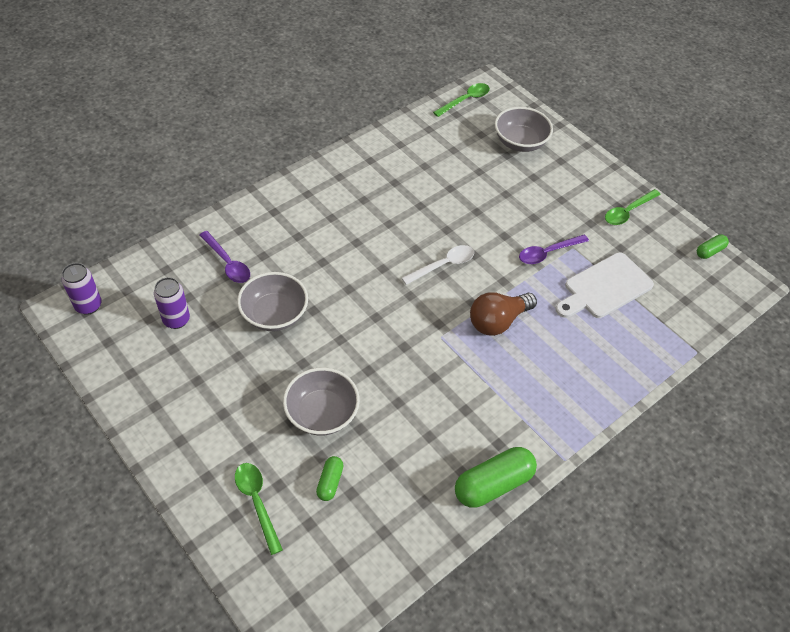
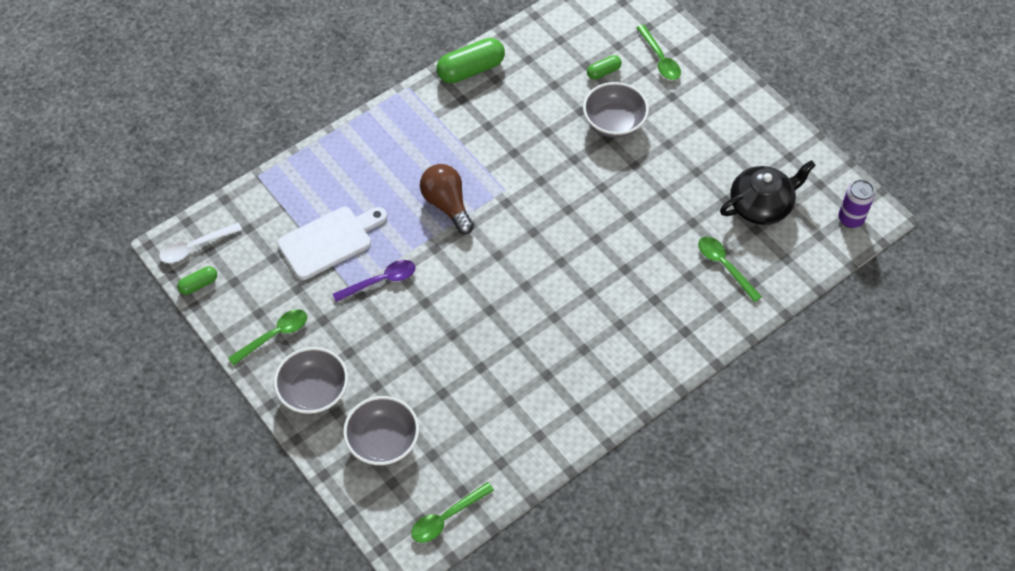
camera: 175 degrees left, 5 degrees up
purple can [154,277,190,329] -> black teapot [720,160,816,225]
purple spoon [199,231,250,283] -> green spoon [698,237,762,302]
grey bowl [237,272,308,331] -> grey bowl moved to [274,347,348,414]
green capsule [316,456,344,501] -> green capsule turned 45 degrees clockwise [587,55,622,80]
white spoon [402,245,474,285] -> white spoon moved to [159,223,242,263]
brown light bulb [470,292,537,336] -> brown light bulb turned 90 degrees counterclockwise [420,164,474,234]

